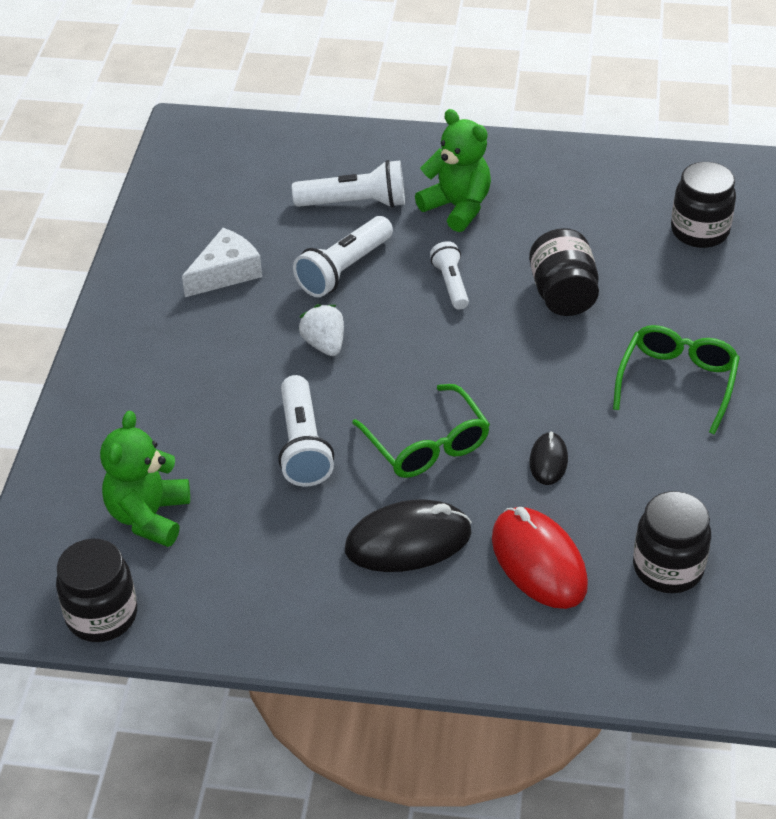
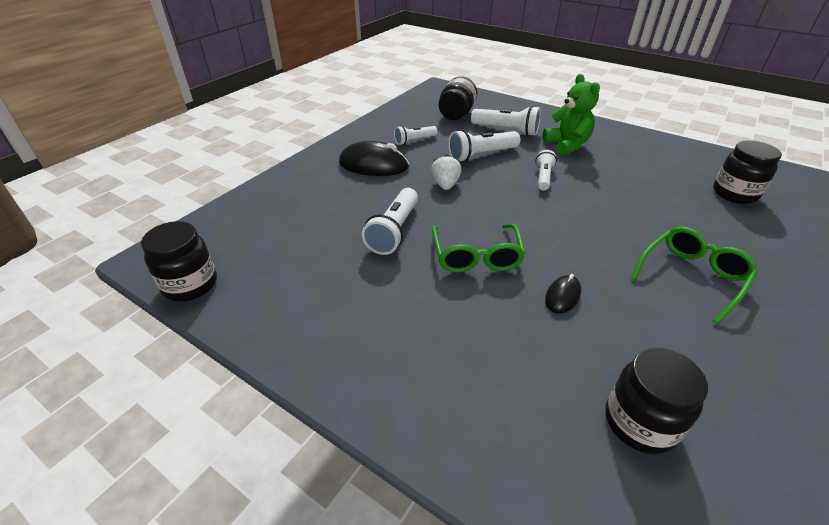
camera: 25 degrees right, 5 degrees down
green teddy bear [100,411,190,547] -> none
white cheese [182,228,262,297] -> white flashlight [394,126,438,145]
black mouse [345,499,472,572] -> black mouse moved to [339,141,409,176]
red mouse [492,507,588,609] -> none
black jar [529,228,599,316] -> black jar moved to [439,76,477,120]

